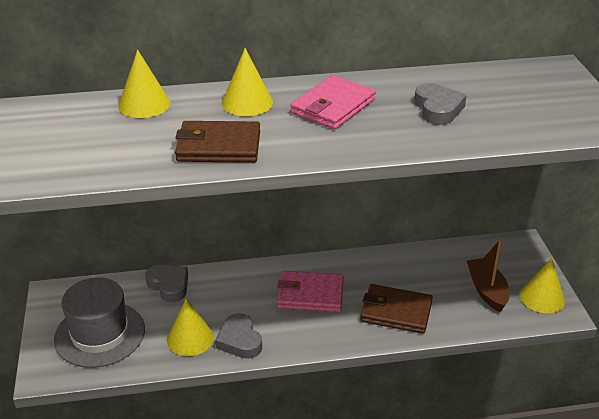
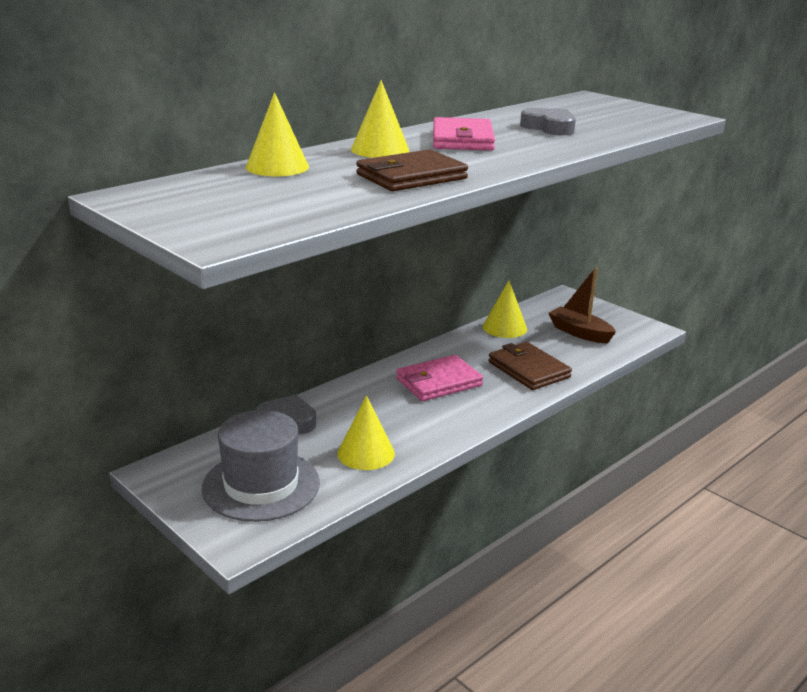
camera: 35 degrees left, 10 degrees down
grey heart [215,313,262,359] -> none
brown wallet [360,284,433,334] -> brown wallet turned 75 degrees clockwise [488,342,572,390]
yellow cone [520,258,565,313] -> yellow cone moved to [483,280,527,338]

